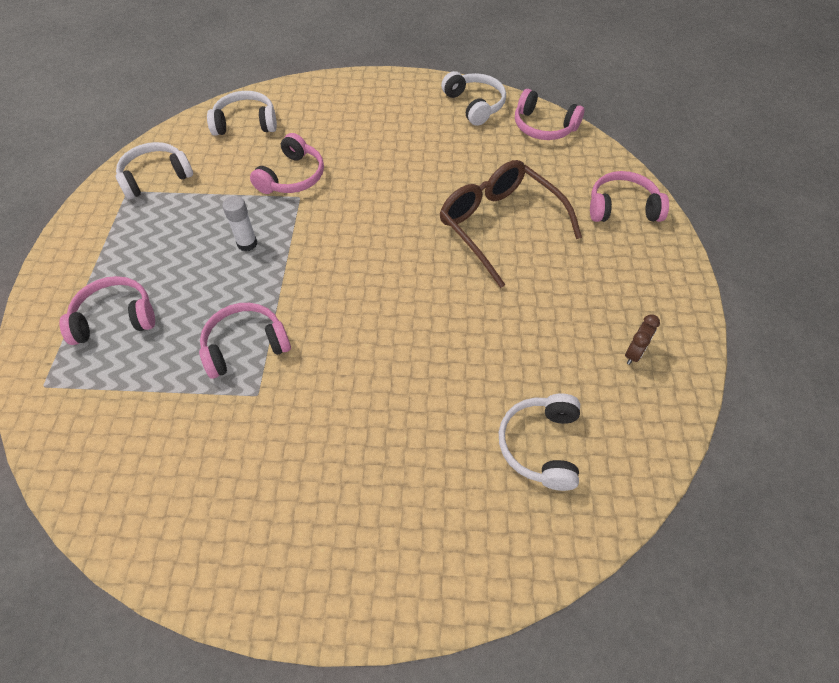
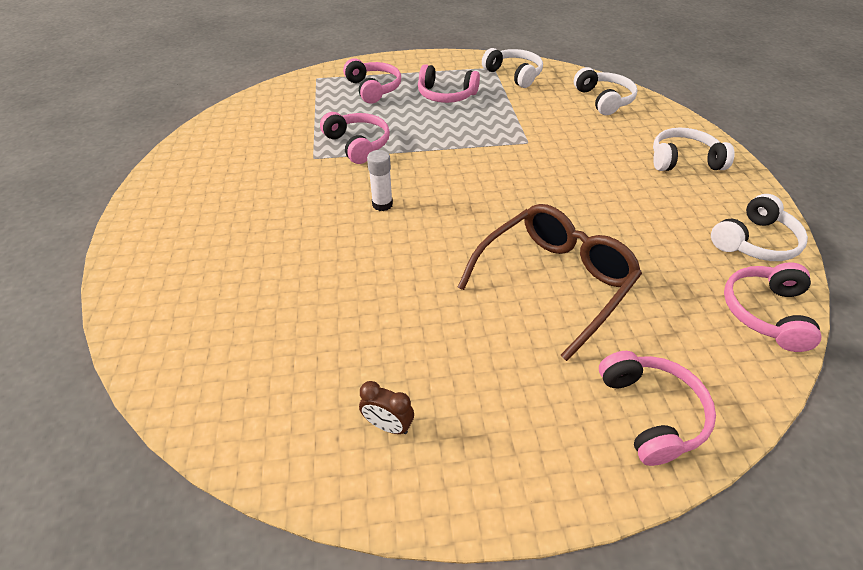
camera: 80 degrees right, 10 degrees down
white glue stick [222,196,257,251] -> white glue stick moved to [367,150,393,211]
pink headphones [250,133,324,194] -> pink headphones moved to [418,64,480,103]
white headphones [499,393,580,491] -> white headphones moved to [653,128,735,171]

